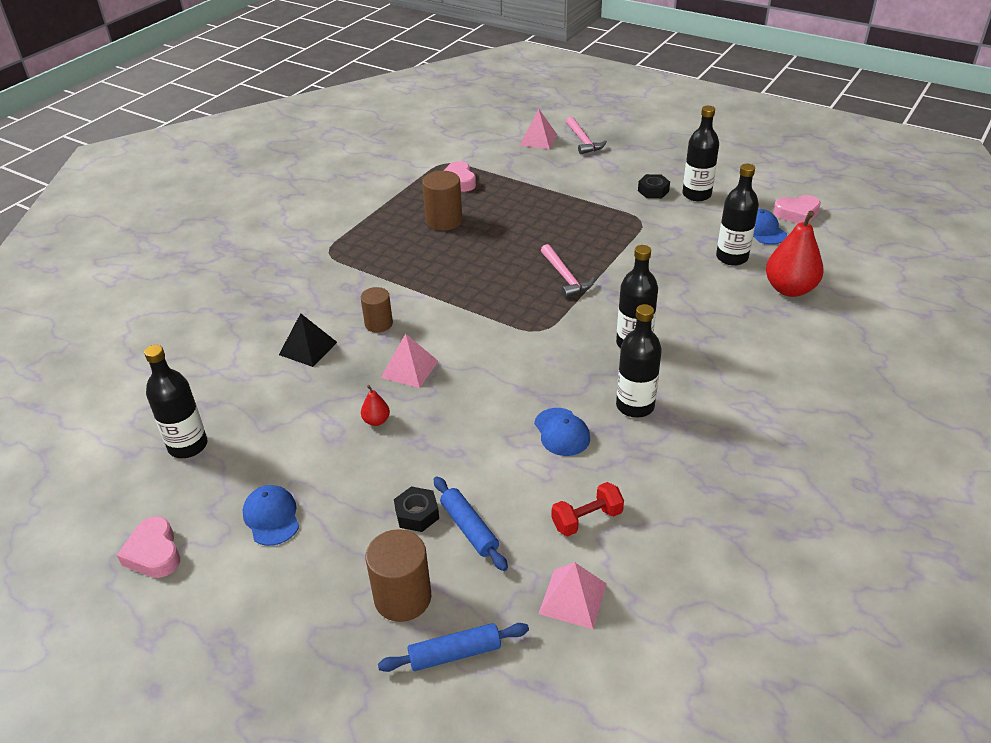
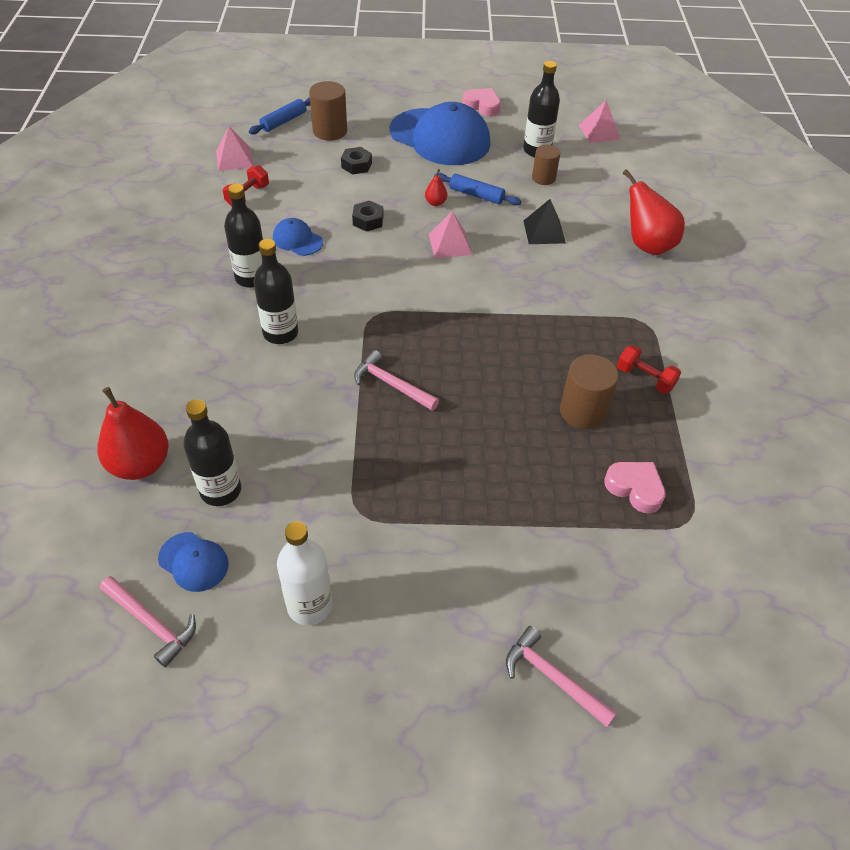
camera: 145 degrees right, 10 degrees up
blue cap [243,485,299,546] -> blue cap [390,102,490,165], size x2.25
brown cylinder [361,287,393,333] -> brown cylinder moved to [532,145,560,185]
blue rolling pin [434,476,508,571] -> blue rolling pin moved to [434,173,521,205]
pink pyramid [520,109,557,149] -> pink pyramid moved to [579,100,620,143]
black nut [638,174,670,198] -> black nut moved to [352,200,384,232]
black bottle [683,106,719,201] -> white bottle [277,521,332,625]
pink heart [773,195,821,224] -> pink hammer [100,576,196,668]
none -> red dumbbell [617,345,681,394]
none -> red pear [623,169,685,255]

